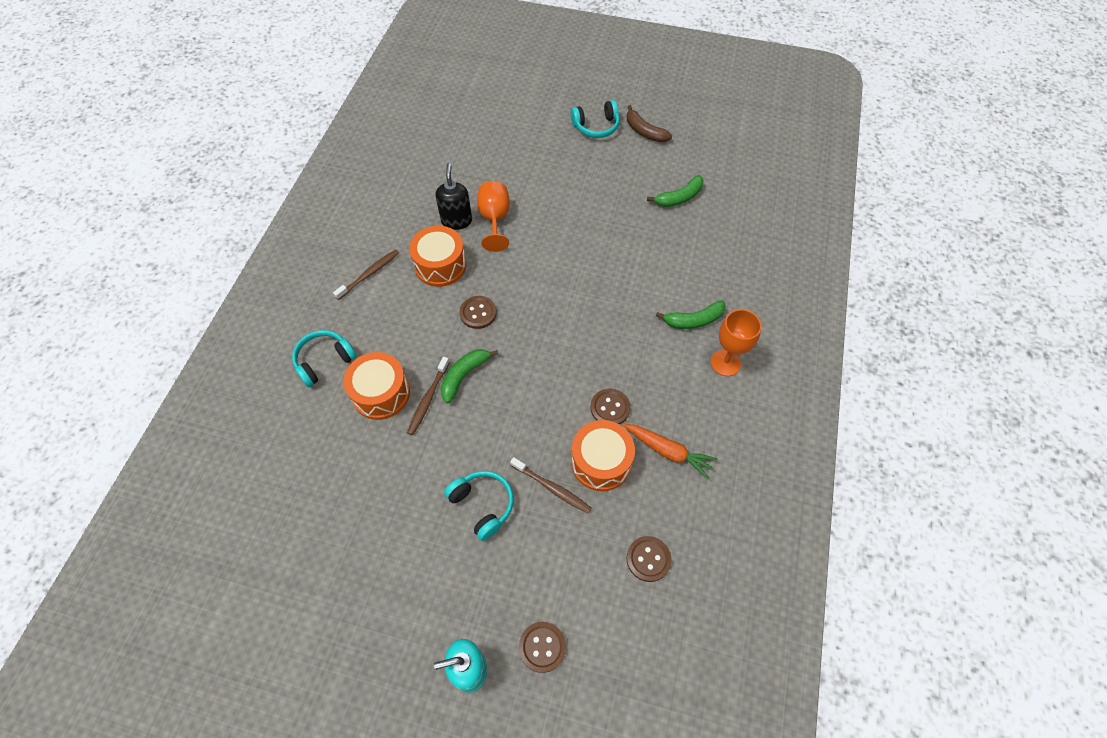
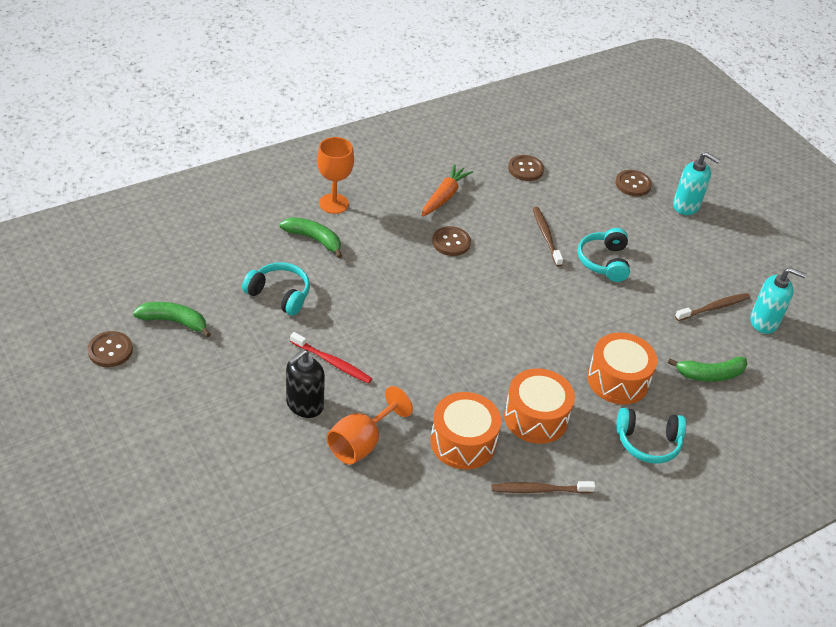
camera: 140 degrees left, 15 degrees down
brown toothbrush [407,357,450,435] -> brown toothbrush moved to [675,293,750,321]
black soap dispenser [436,163,472,230] -> black soap dispenser moved to [286,349,325,418]
green banana [441,349,499,403] -> green banana moved to [668,356,747,382]
brown button [460,296,497,329] -> brown button moved to [87,331,133,367]
turquoise headphones [571,100,619,138] -> turquoise headphones moved to [242,262,310,316]
orange drum [571,420,635,491] -> orange drum moved to [504,368,575,444]
orange carrot [623,424,718,479] -> orange carrot turned 45 degrees clockwise [422,164,473,217]
brown banana [627,105,672,143] -> none
none -> red toothbrush [290,332,372,384]
none -> turquoise soap dispenser [750,267,807,334]

